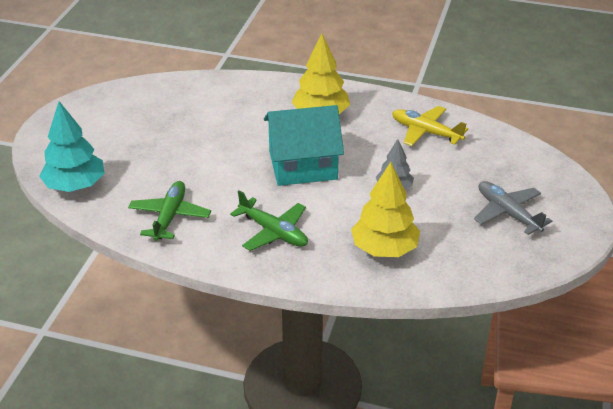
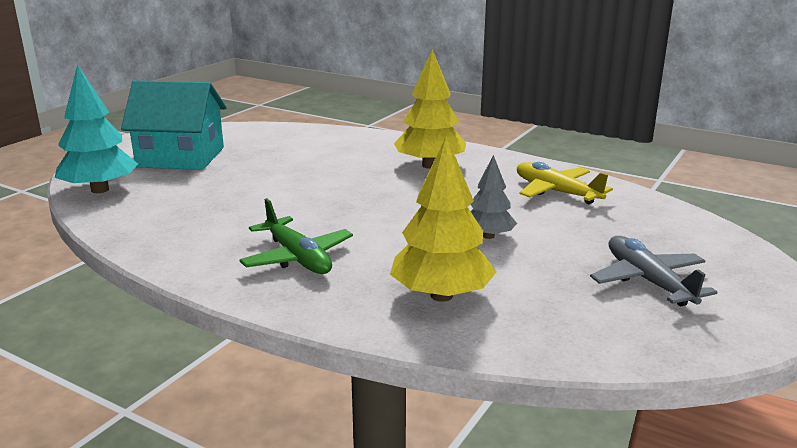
camera: 15 degrees right, 15 degrees down
green plane [128,181,211,241] -> none
turquoise house [264,105,344,186] -> turquoise house moved to [121,80,226,170]

